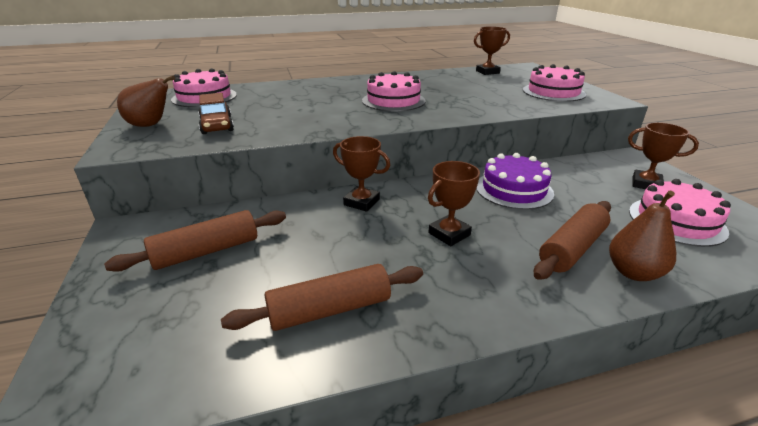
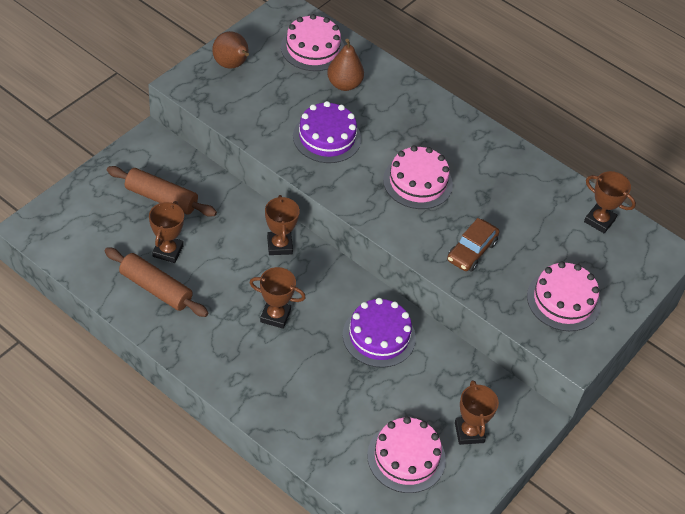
camera: 50 degrees right, 20 degrees up
brown car [198,93,234,134] -> brown car moved to [447,218,499,271]
brown rolling pin [534,201,611,280] -> none
brown pear [609,191,676,281] -> brown pear moved to [327,39,364,91]
none -> brown trophy [149,201,184,263]
none -> purple cake [293,101,361,163]

